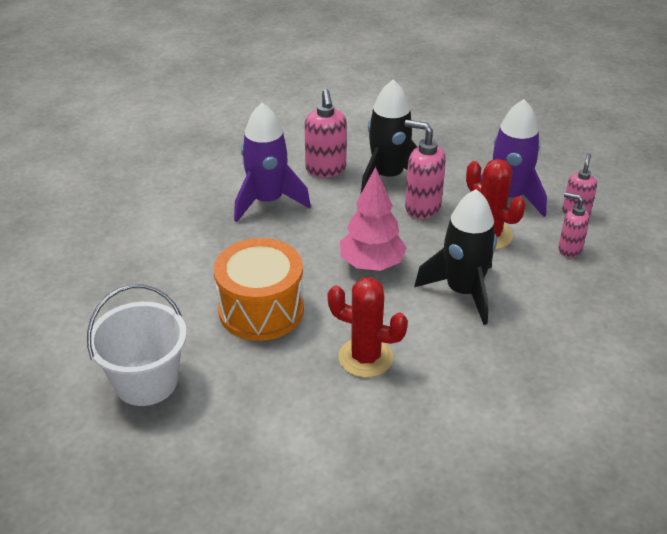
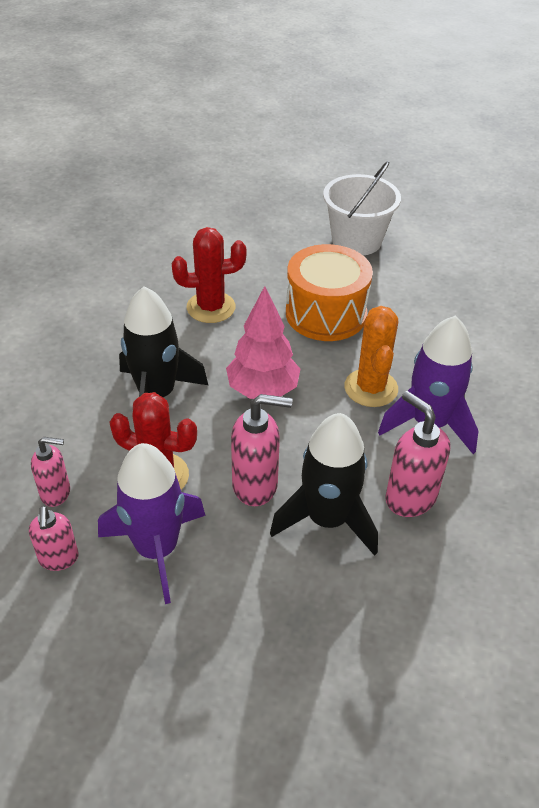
camera: 150 degrees right, 5 degrees up
none -> orange cactus [344,306,398,407]

